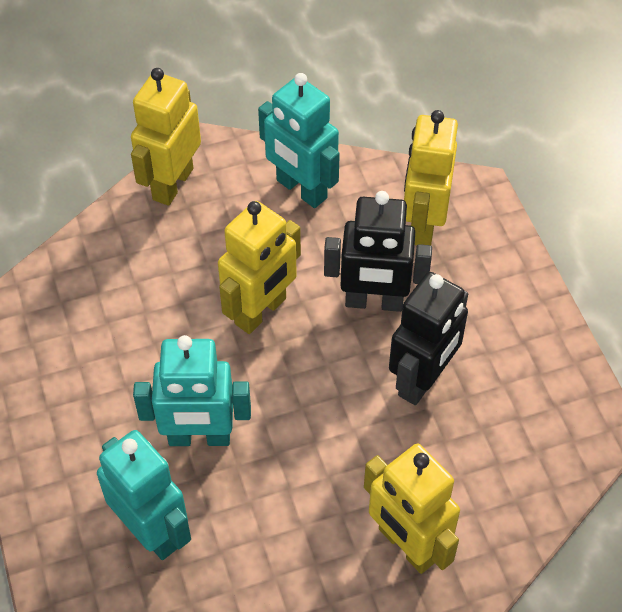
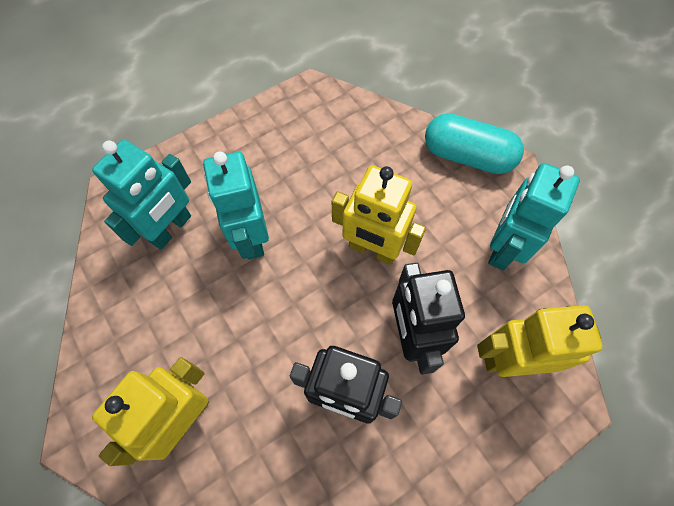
camera: 75 degrees right, 10 degrees up
yellow robot [131,68,201,206] -> turquoise capsule [425,113,524,174]

